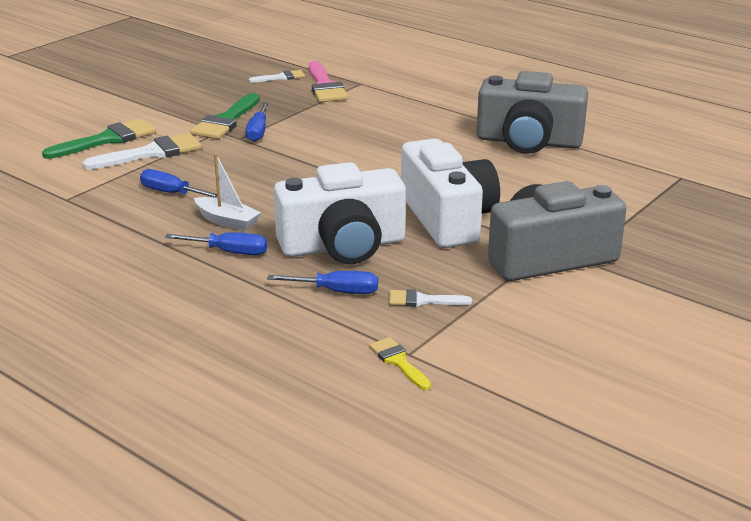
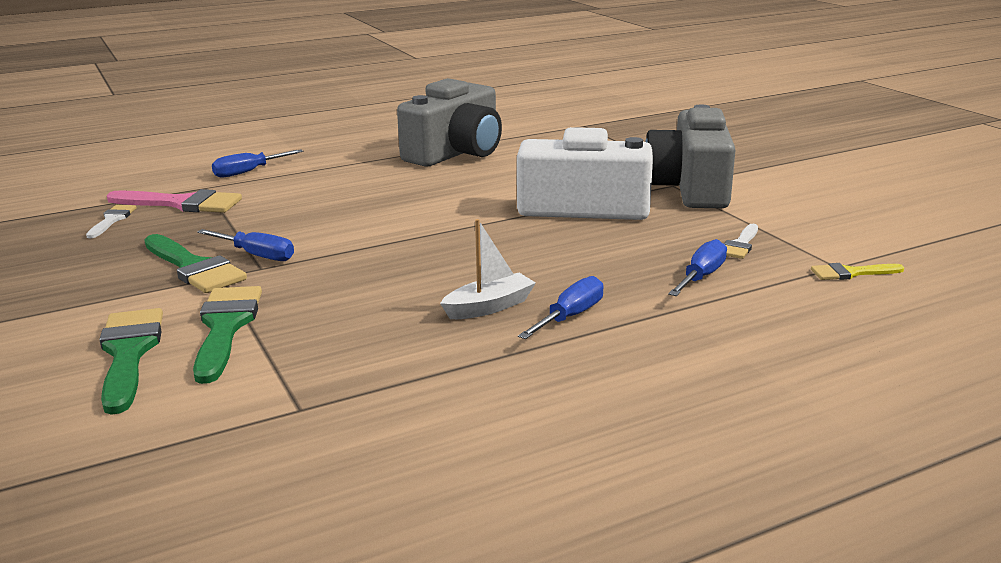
camera: 65 degrees left, 5 degrees down
white brush [82,133,202,170] -> green brush [193,286,262,384]
blue screwdriver [140,169,217,198] -> blue screwdriver moved to [212,149,303,178]
white camera [274,162,406,264] -> none

